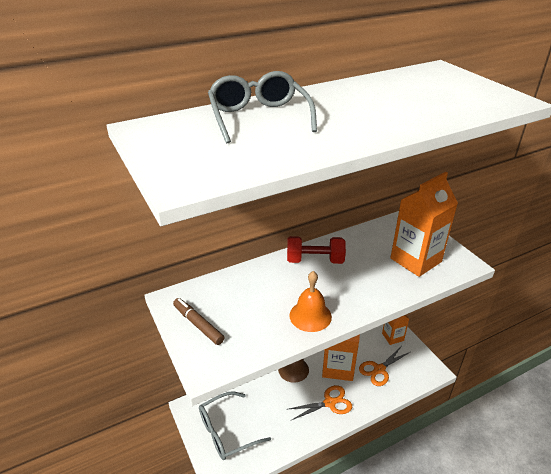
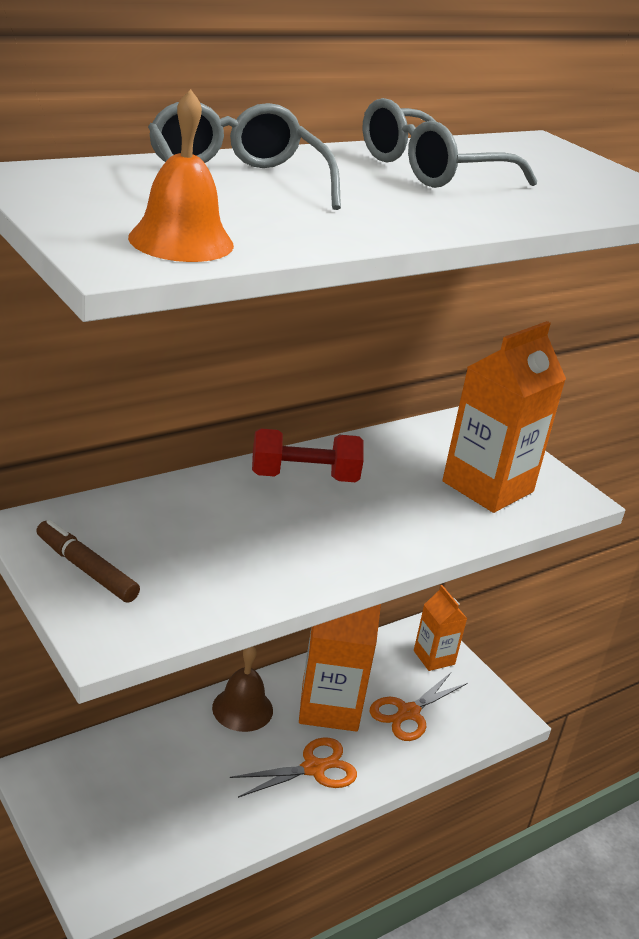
camera: 10 degrees left, 5 degrees down
grey glasses [199,391,271,460] -> grey glasses moved to [362,98,537,188]
orange bell [290,271,332,332] -> orange bell moved to [128,89,234,262]

